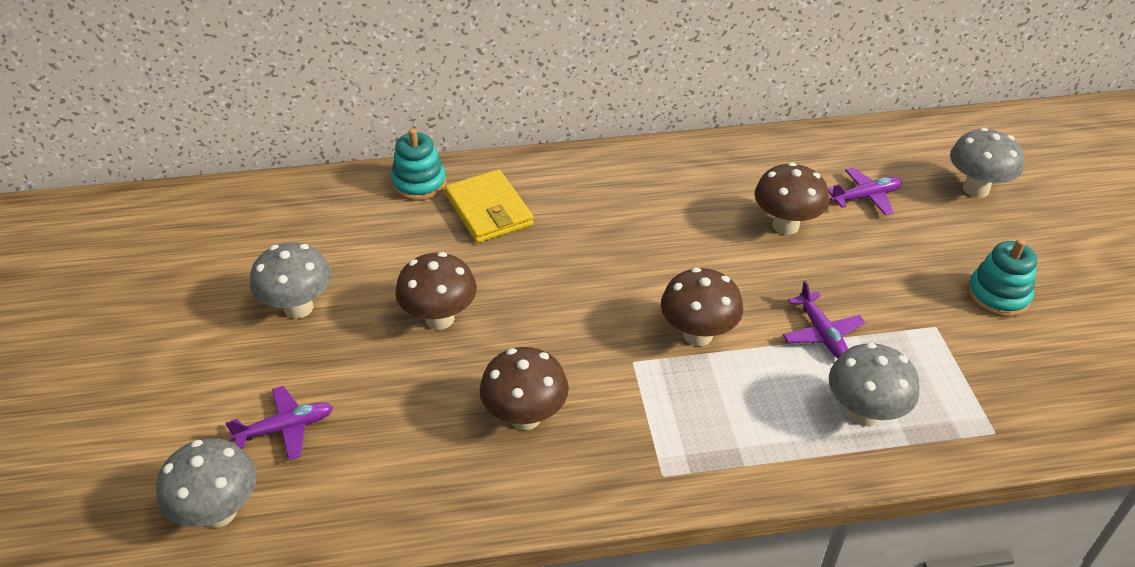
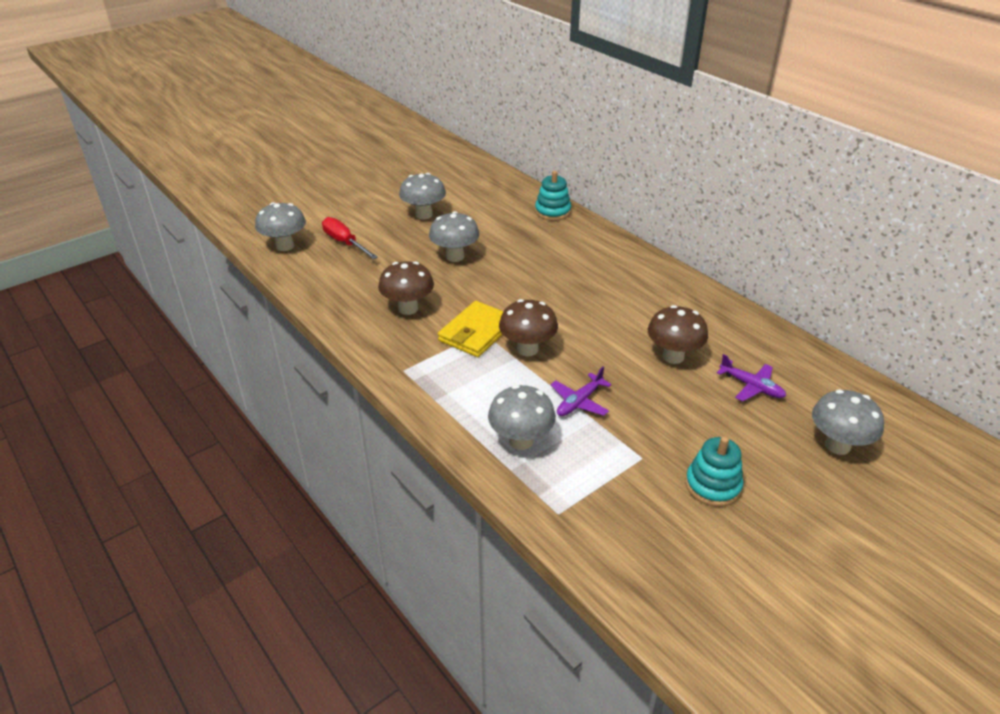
camera: 60 degrees right, 5 degrees down
purple plane [226,386,333,460] -> red screwdriver [322,217,378,259]
brown mushroom [395,252,477,330] -> grey mushroom [429,211,480,262]
yellow wallet [445,169,533,243] -> yellow wallet moved to [438,301,503,357]

